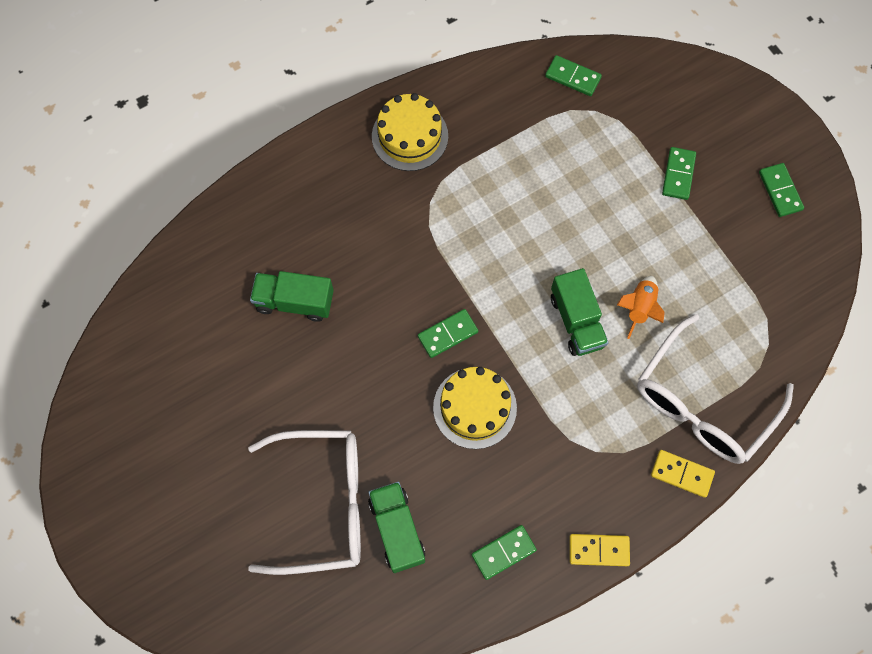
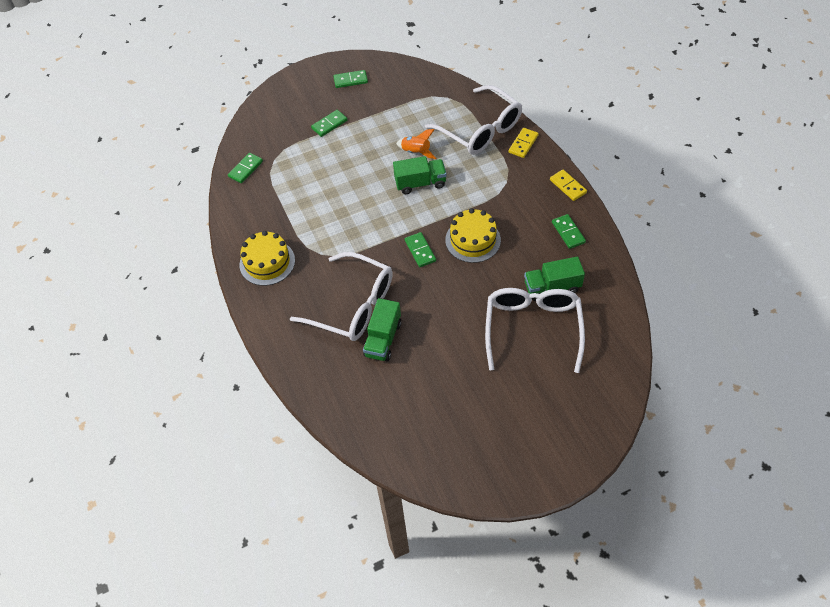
camera: 80 degrees left, 15 degrees down
yellow domino [569,534,630,566] -> yellow domino turned 45 degrees counterclockwise [550,170,587,201]
green domino [662,147,696,200] -> green domino turned 60 degrees counterclockwise [311,110,348,137]
none -> white glasses [290,252,393,341]

